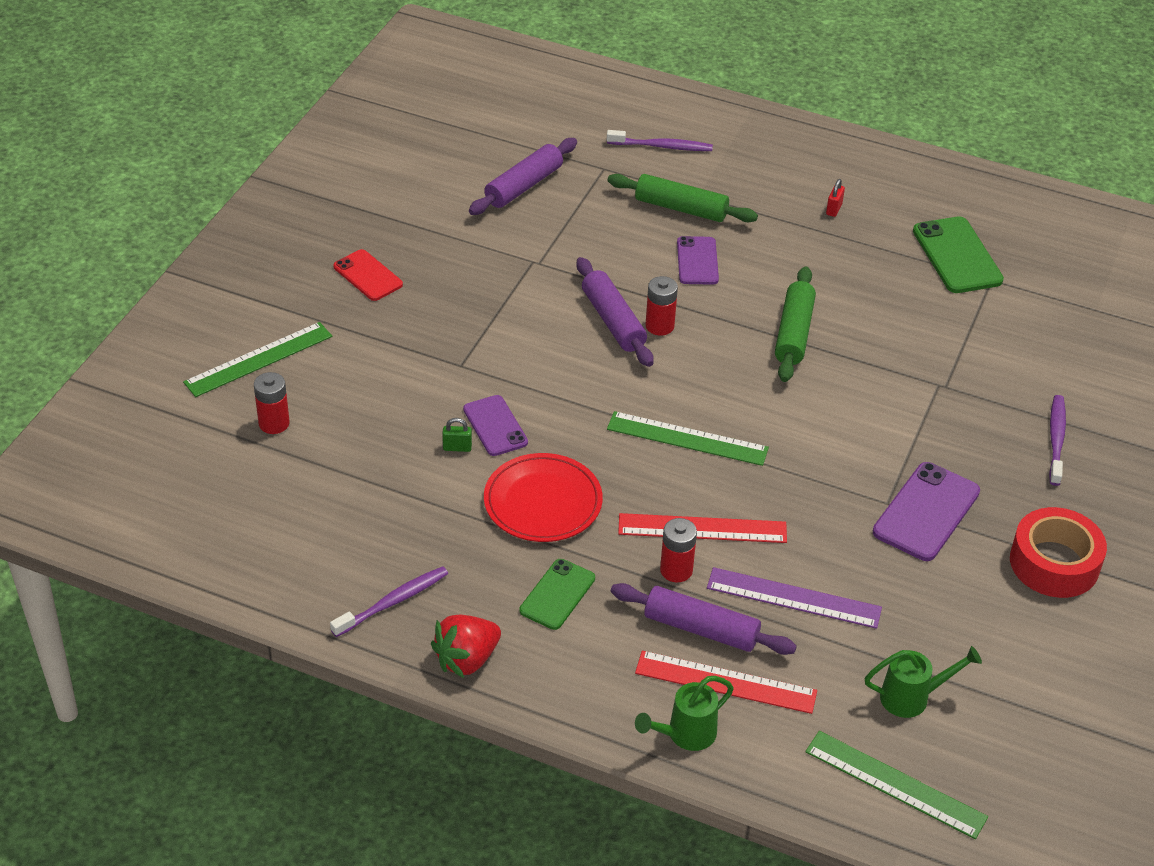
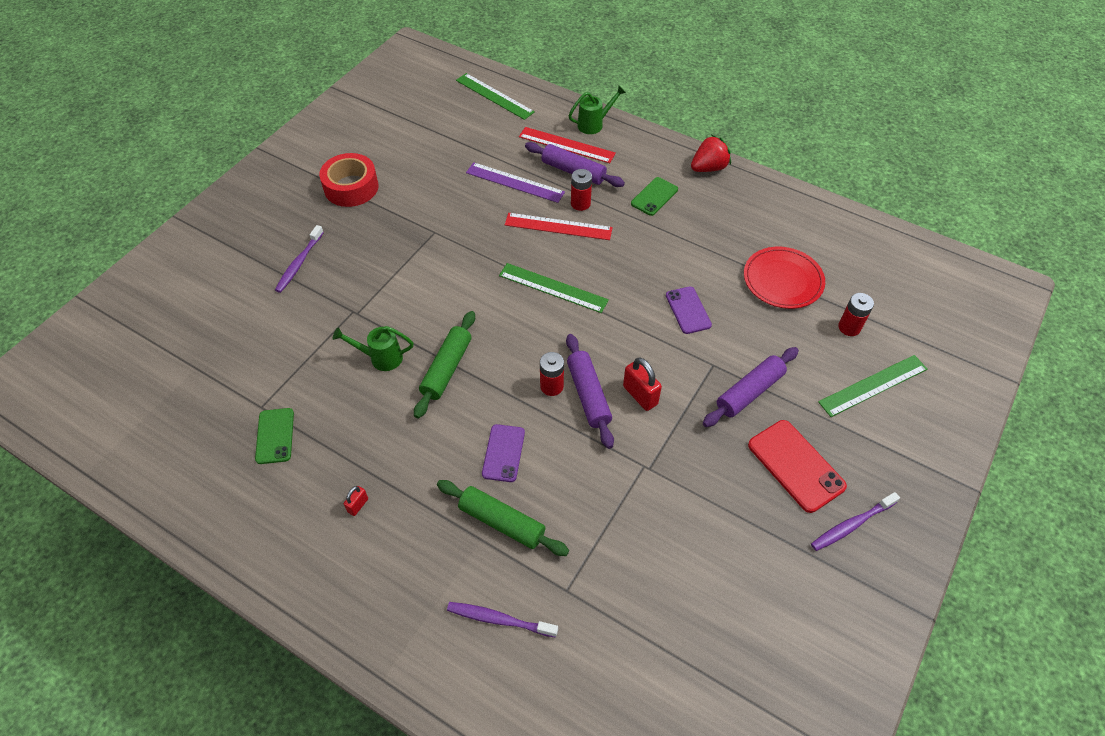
camera: 170 degrees left, 10 degrees up
purple toothbrush [330,566,448,637] -> purple toothbrush moved to [811,492,900,551]
red phone [333,249,403,301] -> red phone [748,420,847,513], size x1.53
green padlock [442,418,472,452] -> none
purple rolling pin [469,138,577,215] -> purple rolling pin moved to [703,347,799,427]
red plate [484,453,603,542] -> red plate moved to [744,247,825,309]
green watering can [864,646,982,718] -> green watering can moved to [333,326,413,371]
purple phone [873,462,980,561] -> none
green phone [913,216,1004,293] -> green phone [255,408,294,464], size x0.66
none -> red padlock [623,357,662,411]

